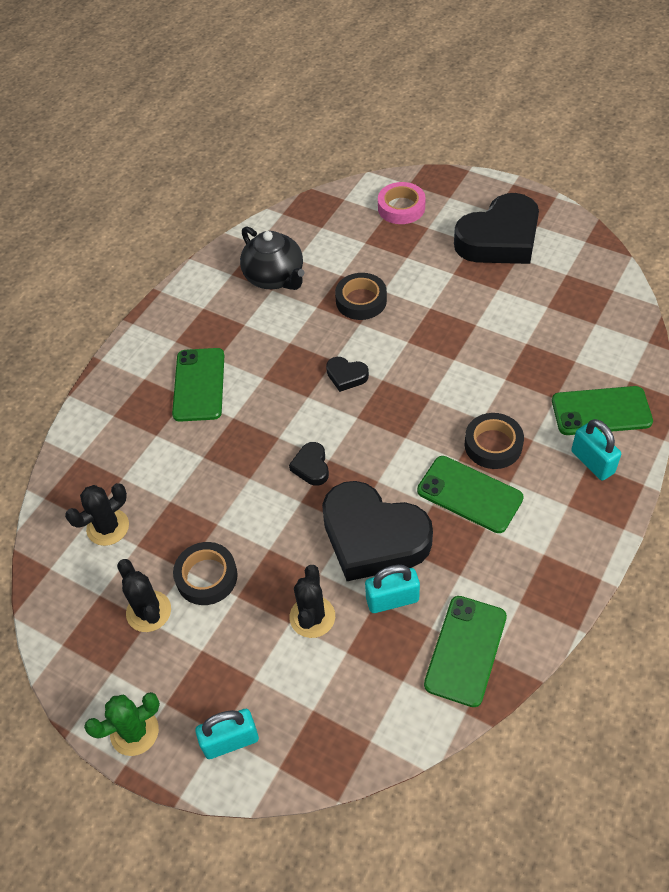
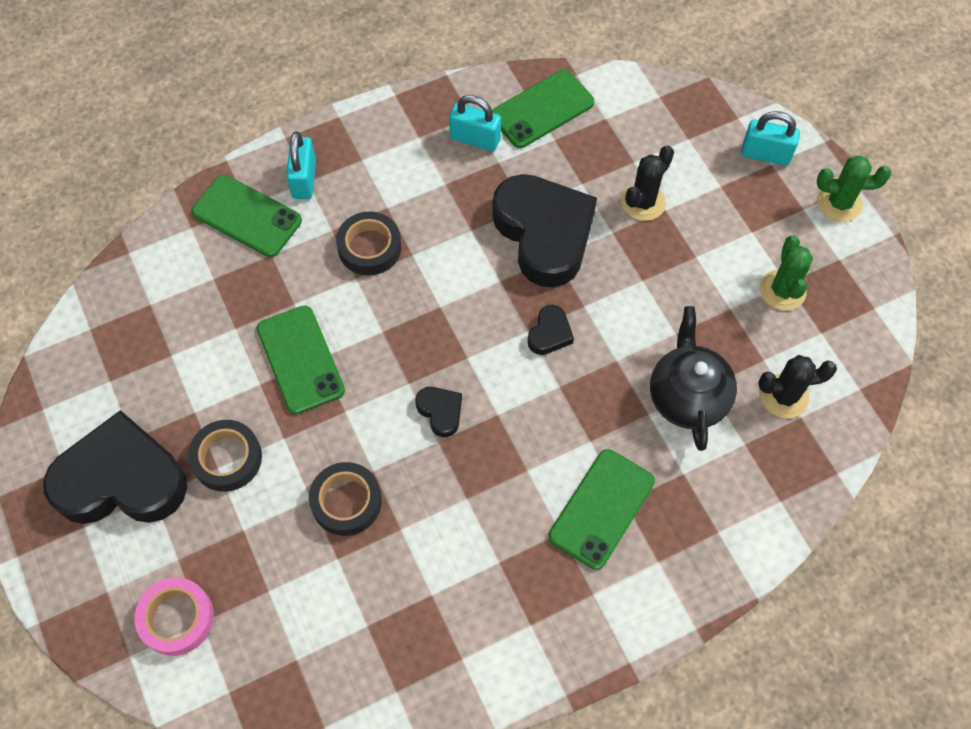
camera: 150 degrees left, 10 degrees up
black cactus [117,559,171,632] -> green cactus [760,235,813,311]
black tape [173,542,238,605] -> black tape moved to [188,420,262,492]
black teapot [240,226,305,290] -> black teapot moved to [650,306,737,451]
turquoise padlock [365,565,420,613] -> turquoise padlock moved to [449,95,501,151]
green phone [417,456,524,533] -> green phone moved to [257,305,345,414]

